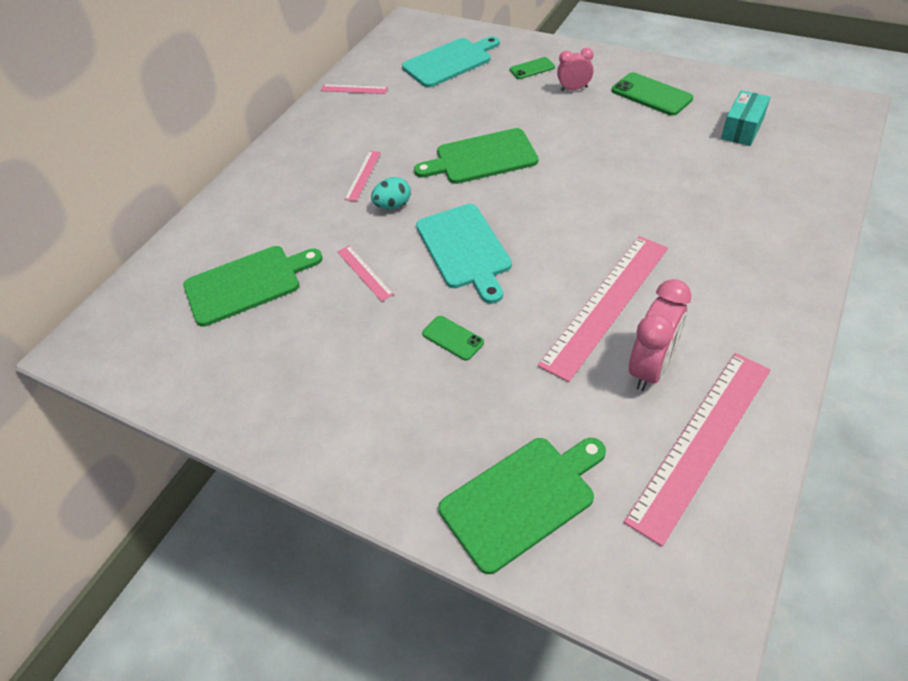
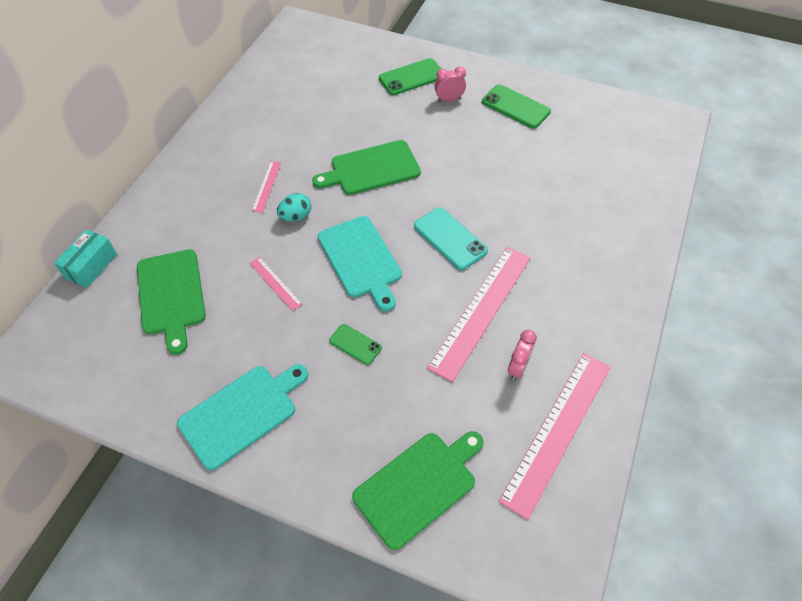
camera: 10 degrees left, 5 degrees up
green cutting board [183,246,323,327] -> green cutting board turned 105 degrees clockwise [137,249,206,355]
pink ruler [321,84,388,94] -> none
turquoise cutting board [402,36,500,88] -> turquoise cutting board moved to [177,364,308,470]
green phone [510,57,555,79] -> green phone [379,58,441,95], size x1.67
pink clock [629,279,691,391] -> pink clock [508,330,537,380], size x0.61
turquoise box [721,90,771,146] -> turquoise box moved to [54,229,117,288]
none -> turquoise phone [414,207,488,270]

